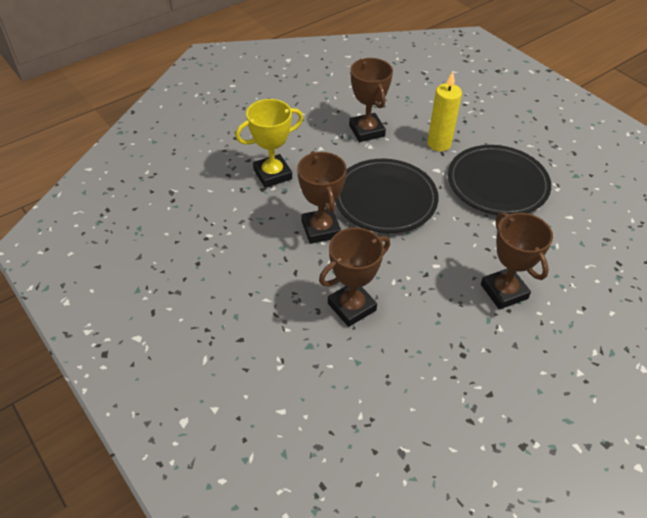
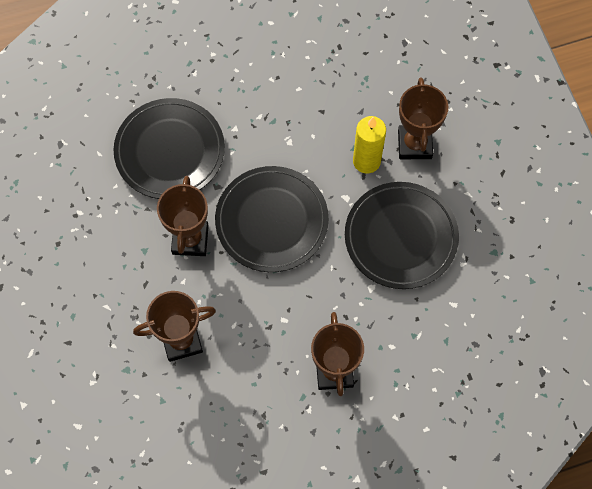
camera: 20 degrees right, 20 degrees up
yellow trophy [235,99,303,188] -> black plate [114,98,225,199]
brown trophy [349,58,393,142] -> brown trophy moved to [398,78,448,159]

